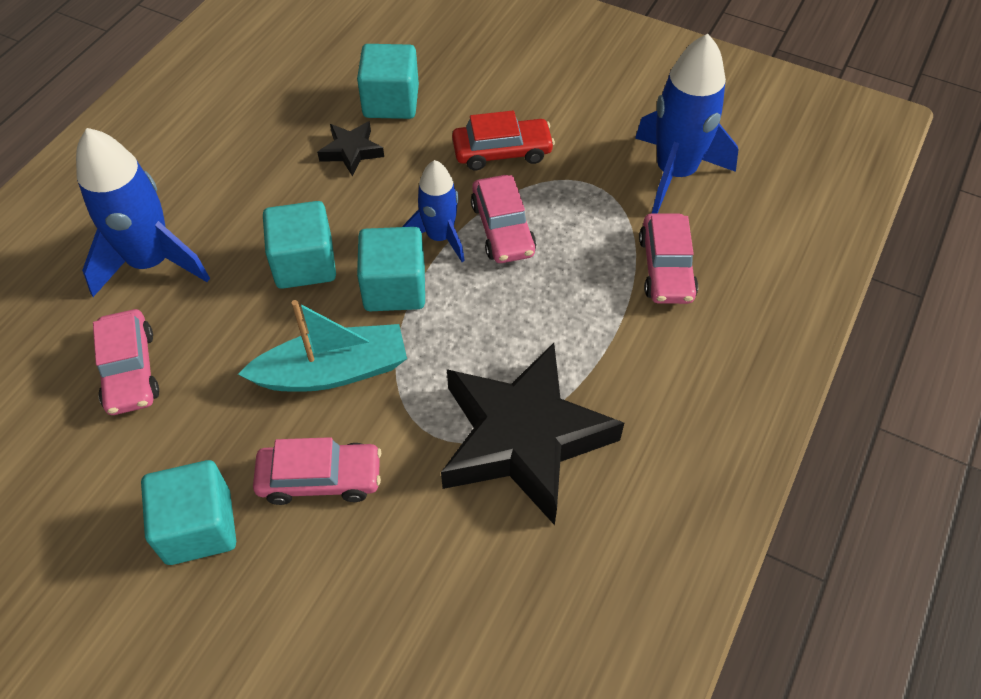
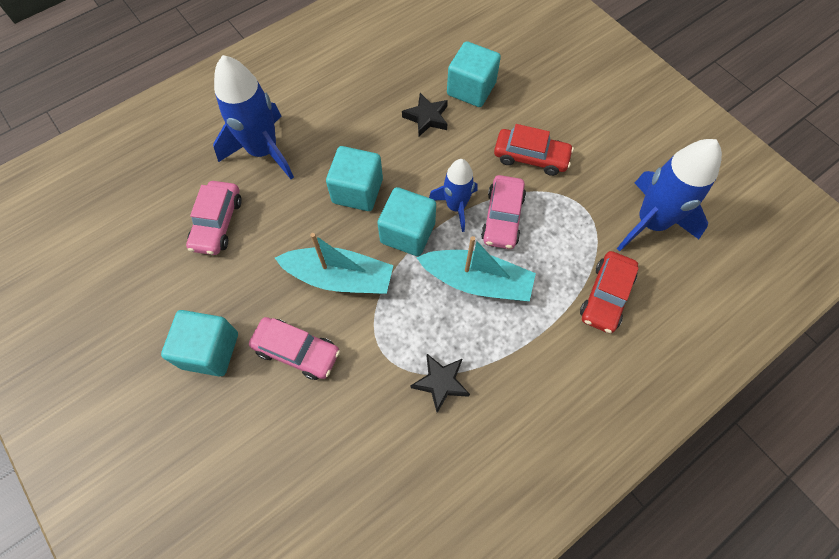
camera: 25 degrees right, 10 degrees up
black star [441,343,624,525] -> black star [411,354,470,413], size x0.43
pink car [639,214,698,304] -> red car [580,251,639,333]
none -> turquoise boat [416,236,536,301]

